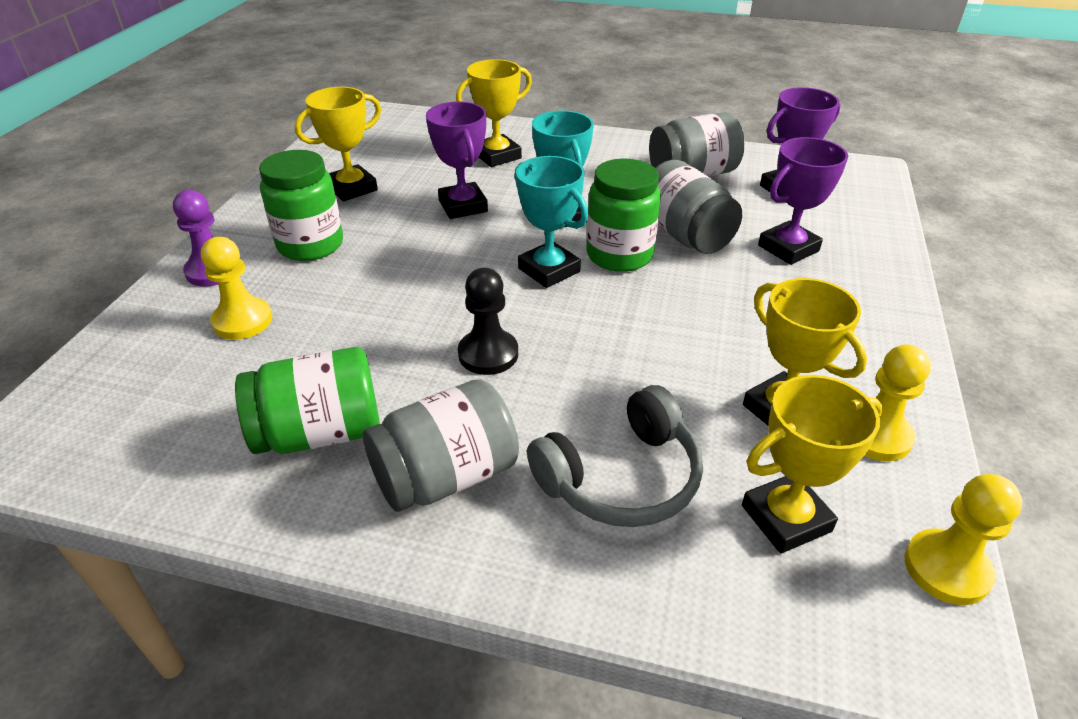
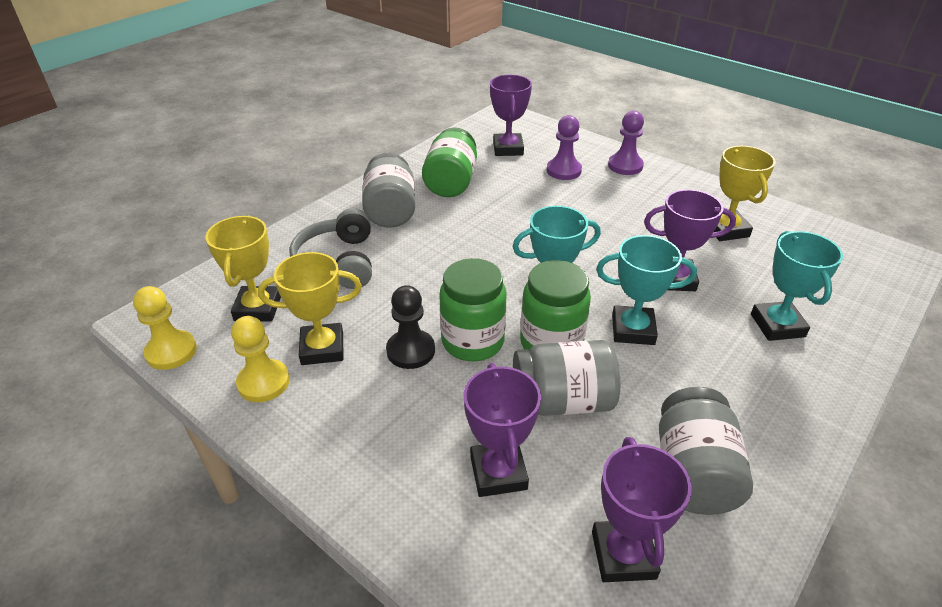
camera: 115 degrees right, 0 degrees up
yellow pawn [201,237,272,340] -> purple pawn [547,115,582,180]
green jar [259,150,343,261] -> green jar moved to [439,258,507,361]
yellow trophy [456,59,532,167] -> turquoise trophy [751,231,843,341]
black pawn [458,268,518,375] -> black pawn moved to [386,285,435,369]
none -> purple trophy [490,75,532,156]

